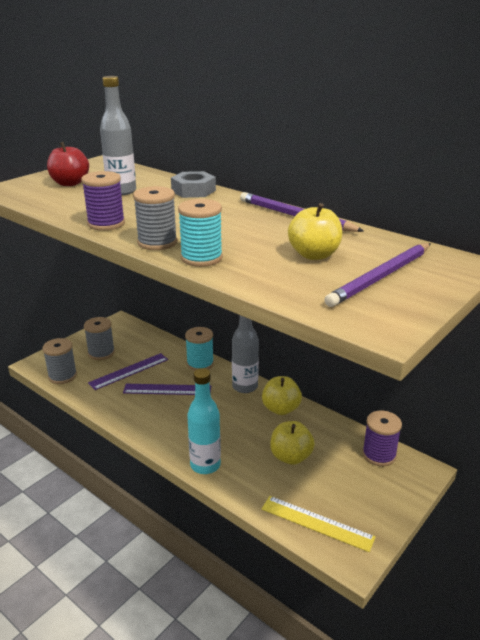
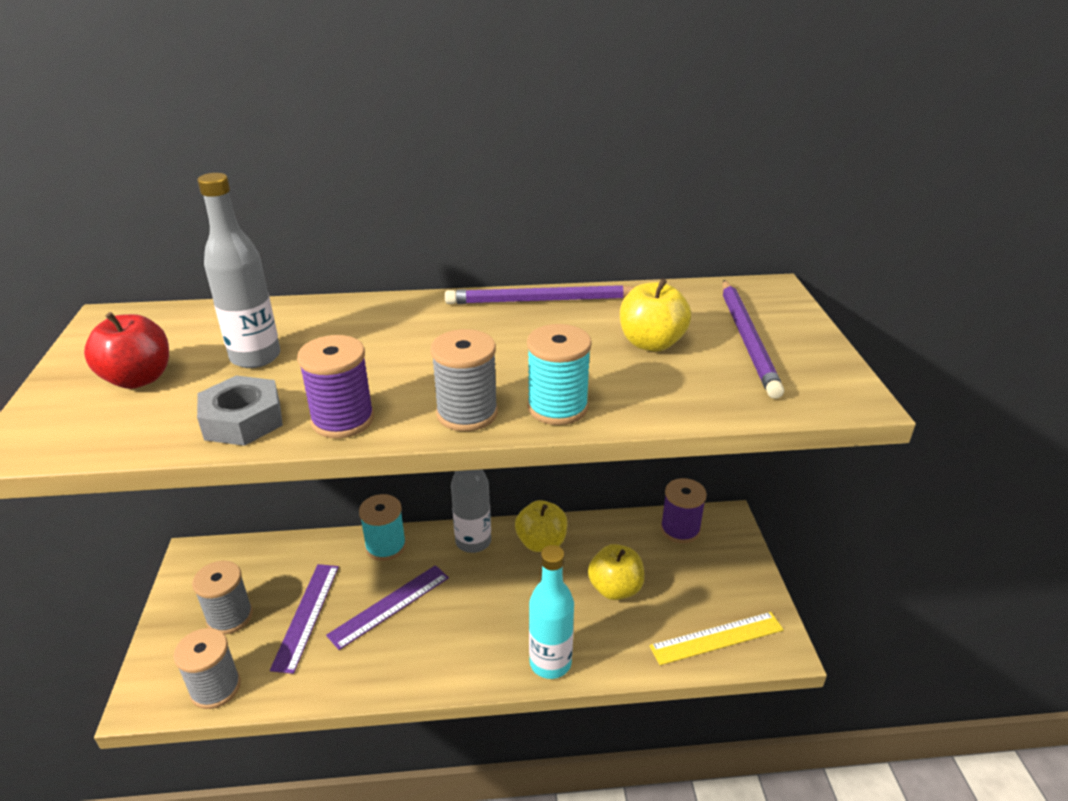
camera: 45 degrees left, 5 degrees up
grey nut [171,171,216,198] -> grey nut moved to [197,375,283,446]

